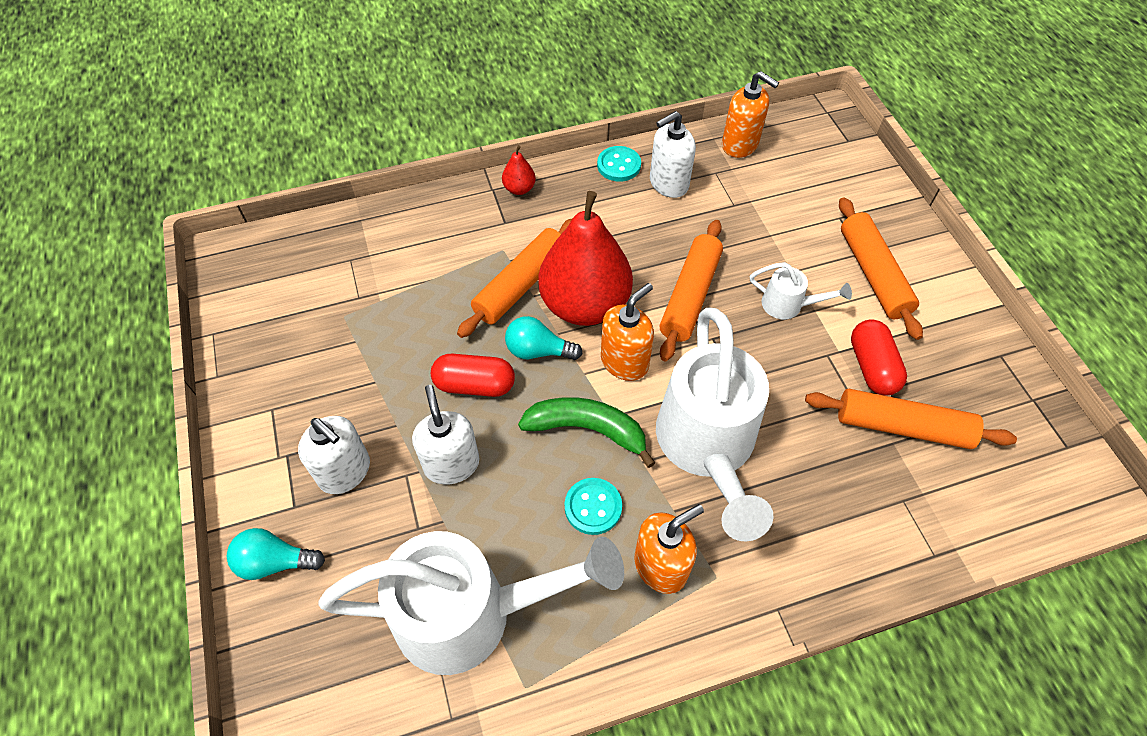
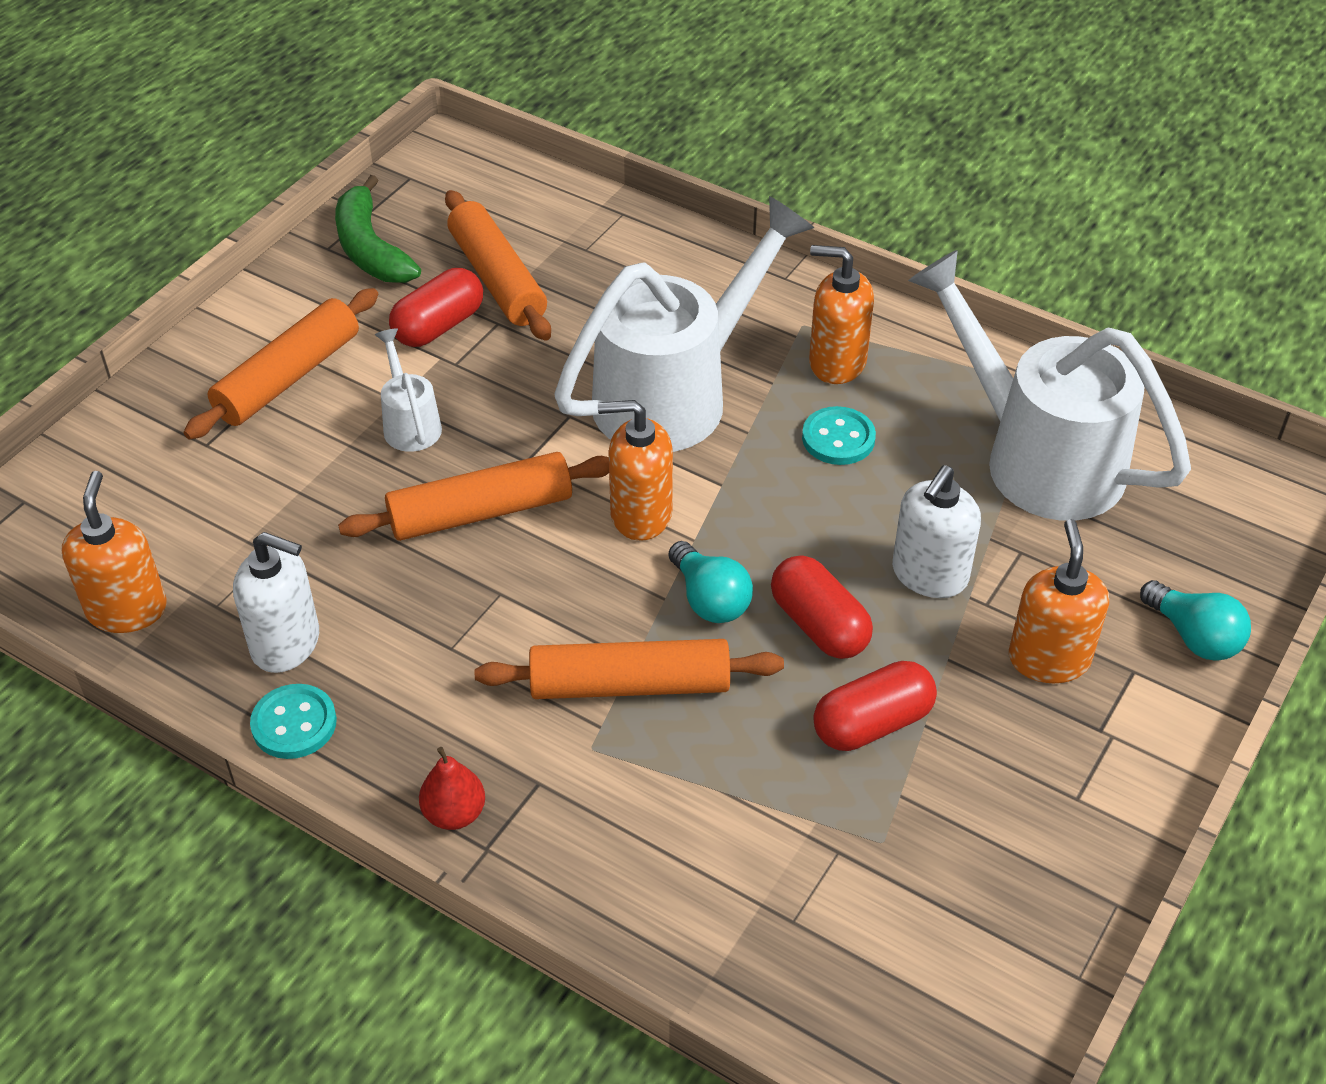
camera: 130 degrees left, 10 degrees down
white soap dispenser [298,416,370,494] -> orange soap dispenser [1009,519,1109,683]
green banana [518,397,655,468] -> green banana moved to [335,175,421,283]
red pear [538,191,633,326] -> none
none -> red capsule [813,661,937,751]

